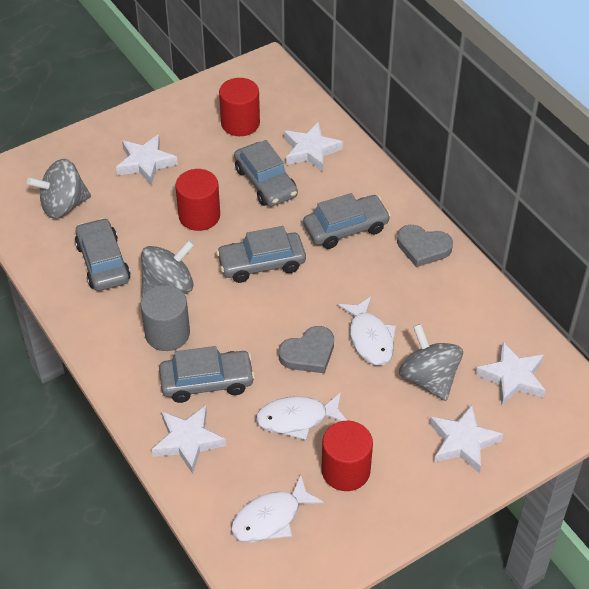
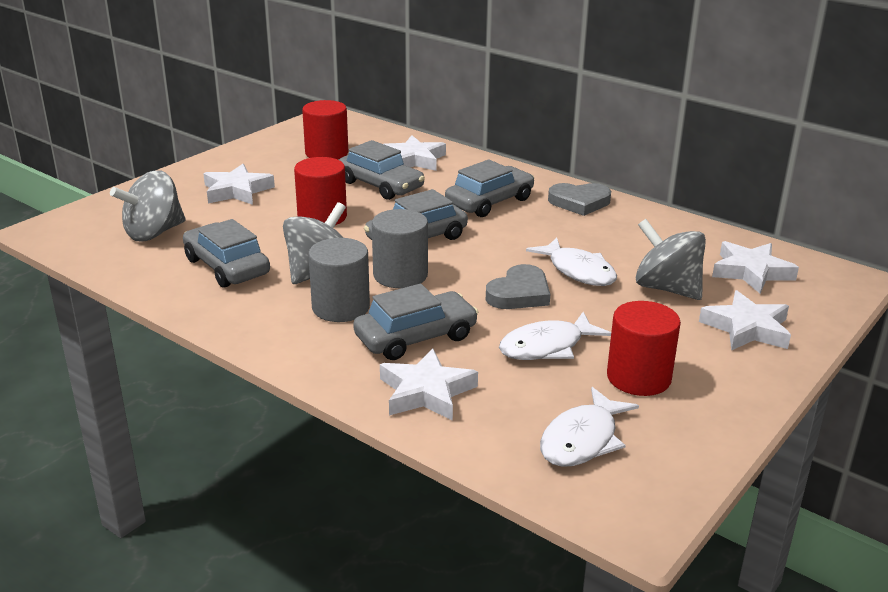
camera: 20 degrees left, 20 degrees down
none -> grey cylinder [372,209,428,288]

